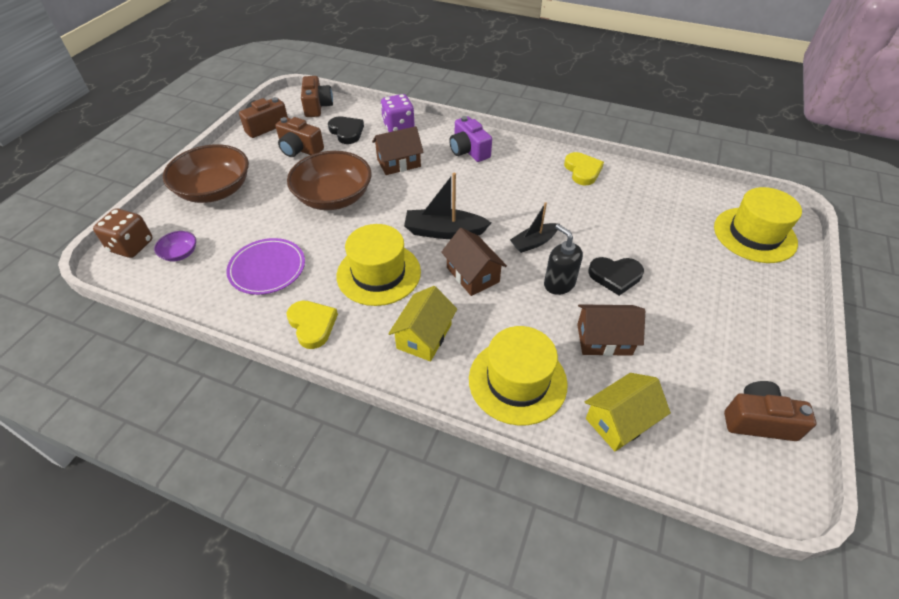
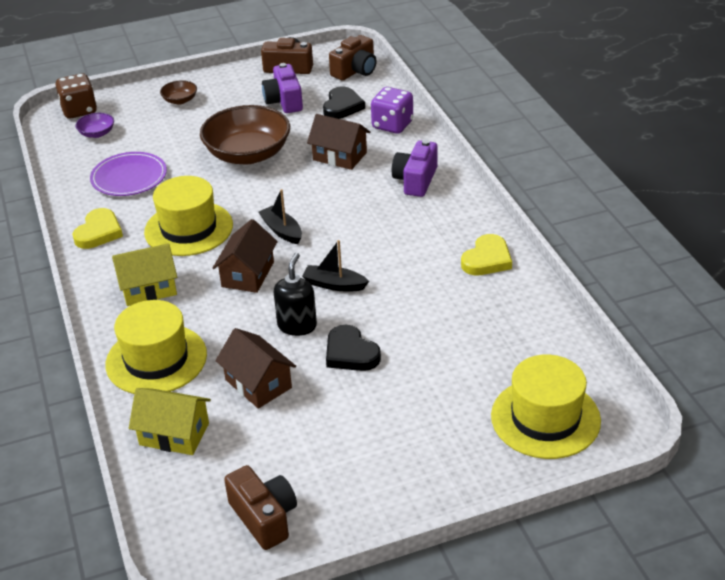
camera: 50 degrees right, 10 degrees down
brown bowl [163,144,249,203] -> brown bowl [160,80,197,105], size x0.44
brown camera [275,117,324,157] -> purple camera [262,63,303,113]
black boat [404,173,491,239] -> black boat [258,189,302,244], size x0.66

